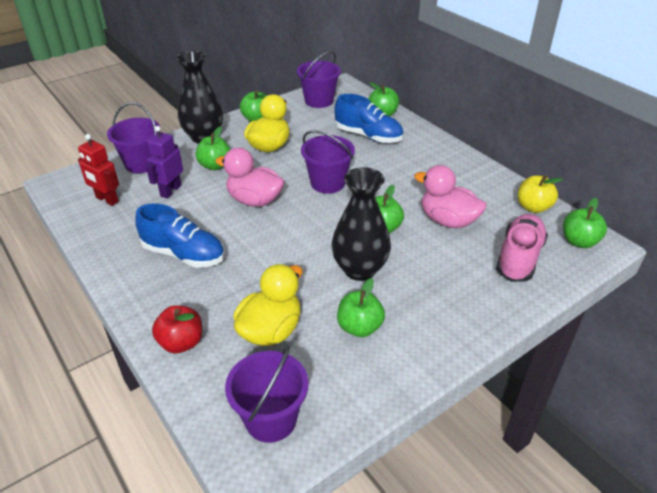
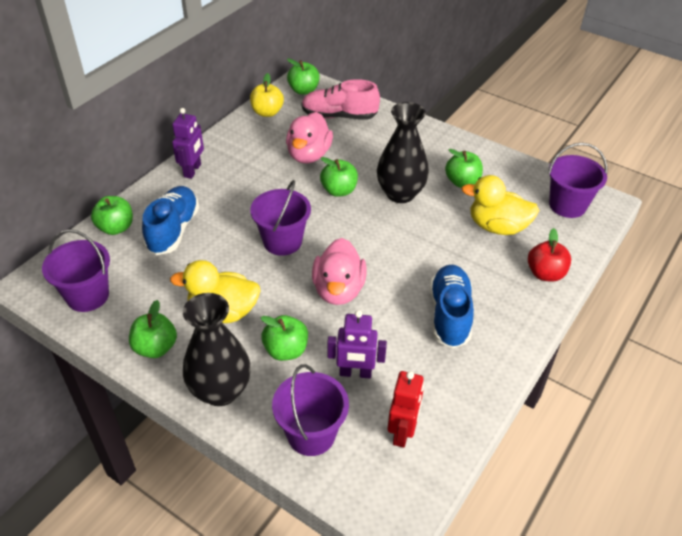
camera: 110 degrees left, 5 degrees up
none -> purple robot [172,108,204,179]

